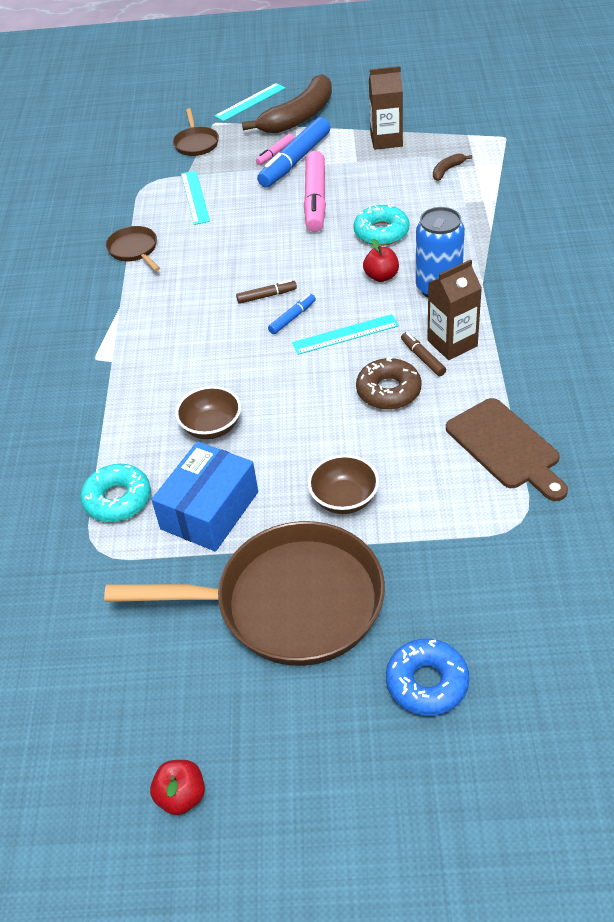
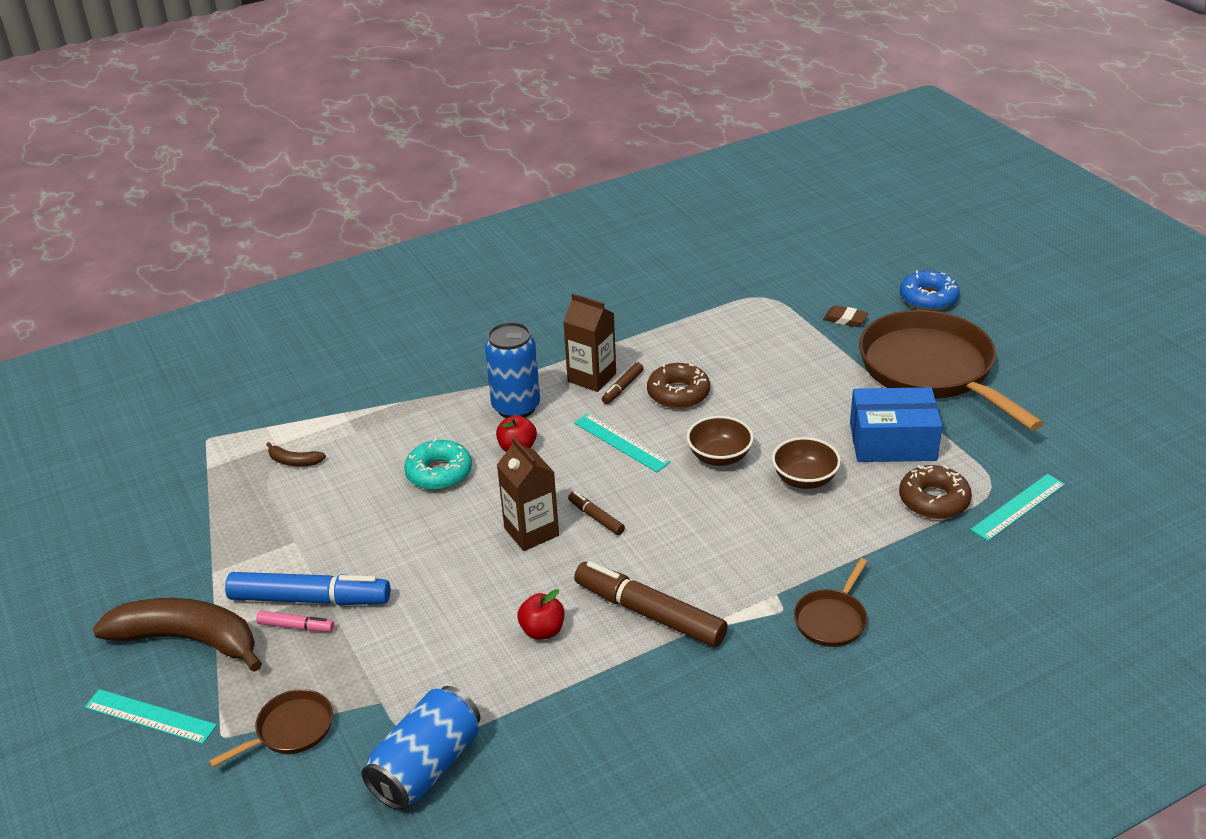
camera: 120 degrees left, 10 degrees down
turquoise donut [80,464,151,522] -> brown donut [899,465,972,519]
brown pan [106,226,160,271] -> brown pan moved to [794,558,868,647]
red apple [150,760,205,815] -> red apple moved to [517,589,565,640]
turquoise ruler [181,171,210,225] -> turquoise ruler moved to [970,474,1065,541]
blue marker [268,294,316,334] -> none
pink marker [304,151,326,232] -> none
brown bowl [308,454,379,514] -> brown bowl moved to [687,416,754,466]
brown carton [369,66,403,150] -> brown carton moved to [497,437,559,551]
brown cutting board [446,398,568,501] -> none
none -> blue can [362,686,480,810]
none -> brown marker [574,561,728,647]
none -> brown eraser [823,305,868,327]

